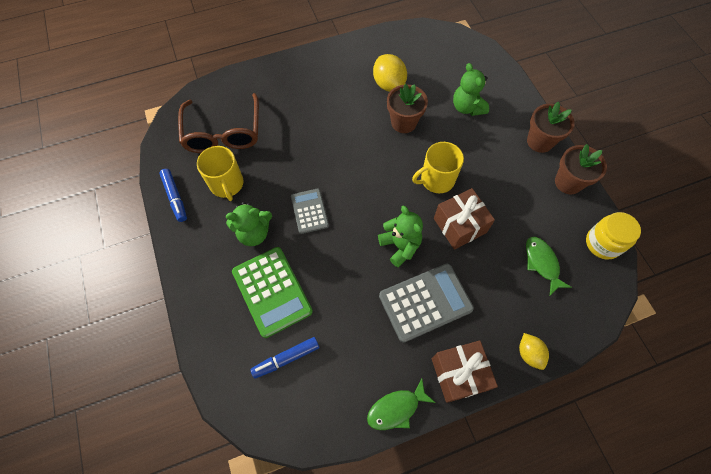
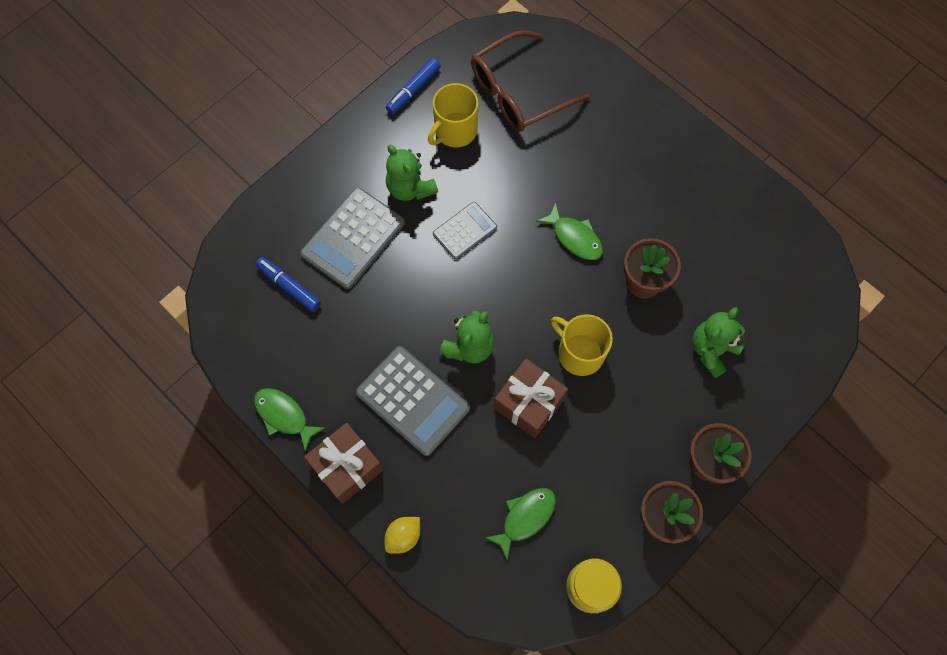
camera: 65 degrees right, 5 degrees up
green calculator [232,247,313,338] -> grey calculator [300,188,405,289]
yellow lemon [373,54,407,92] -> none
none -> green fish [536,202,603,260]

